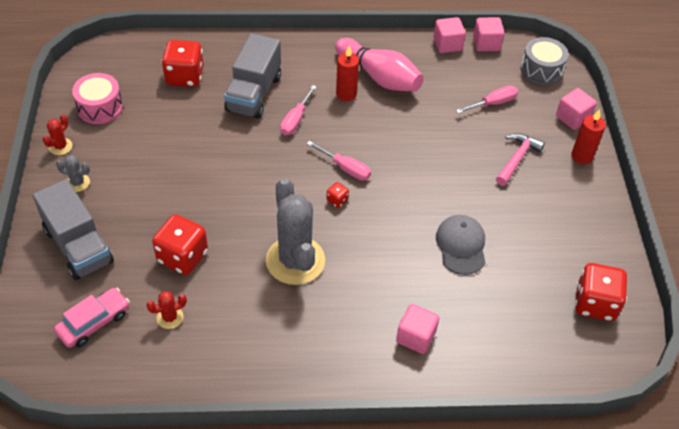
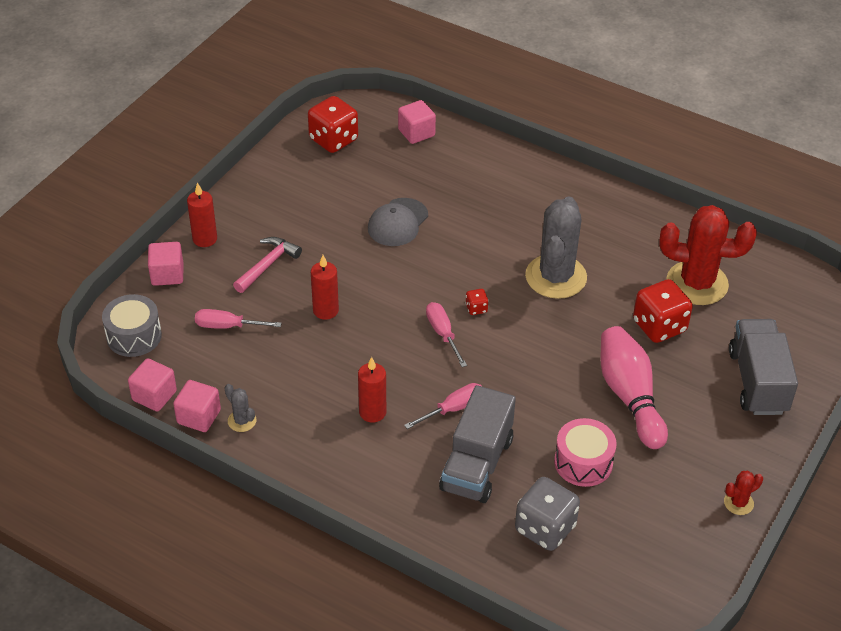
camera: 145 degrees left, 5 degrees down
pink car [54,288,130,348] -> none
grey cactus [56,155,90,192] -> grey cactus moved to [224,384,256,432]
pink drum [72,73,123,124] -> pink drum moved to [554,418,617,487]
red cactus [146,291,187,329] -> red cactus [659,205,757,305], size x2.35
red dice [161,40,204,87] -> grey dice [515,477,580,551]
grey truck [224,33,281,119] -> grey truck turned 150 degrees clockwise [439,385,516,503]
pink bowling pin [335,38,424,92] -> pink bowling pin moved to [601,326,668,449]
pink cube [396,304,439,354] -> pink cube moved to [398,100,436,144]
pink hammer [496,133,545,186] -> pink hammer turned 150 degrees clockwise [233,237,302,293]
none -> red candle [311,255,339,320]

